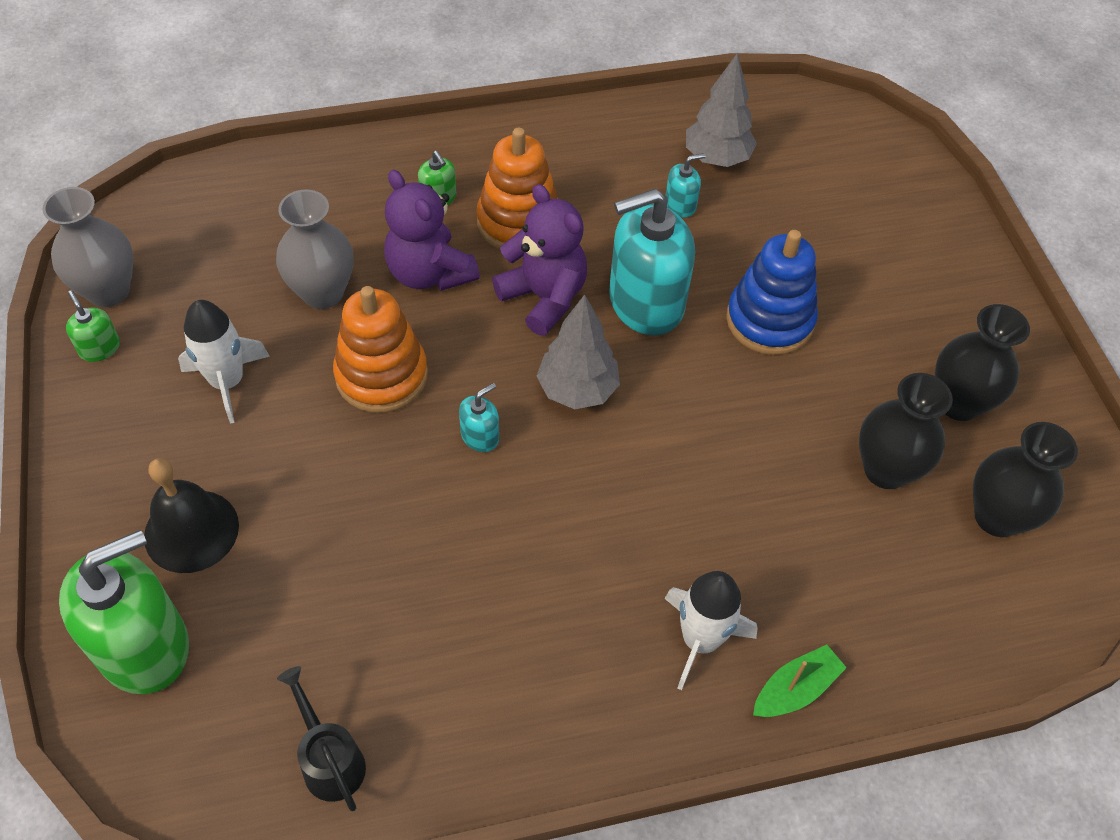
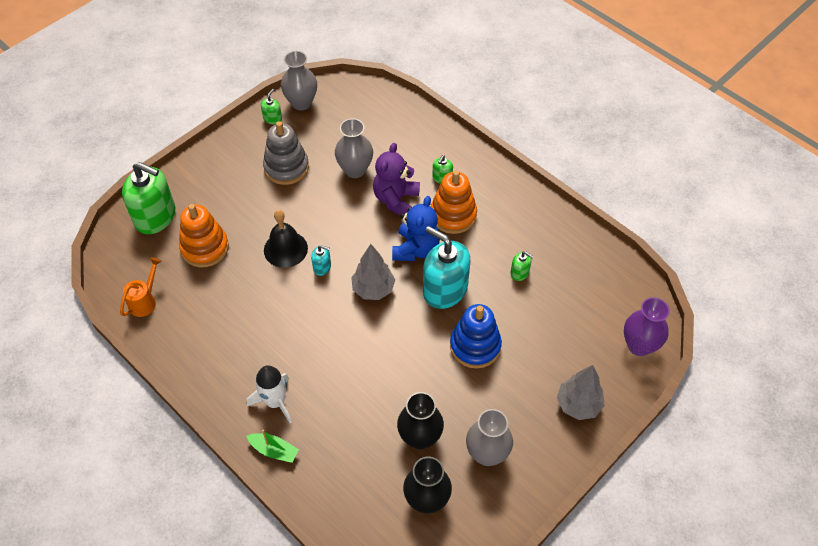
camera: 60 degrees right, 0 degrees up
black bell [144,458,239,573] -> black bell moved to [264,210,308,268]
white rocket [178,300,270,424] -> grey stacking toy [263,121,309,185]
black watering can [277,666,366,811] -> orange watering can [120,257,161,317]
orange stacking toy [333,286,428,413] -> orange stacking toy moved to [179,204,229,267]
purple teddy bear [492,184,587,336] -> blue teddy bear [392,196,440,261]
turquoise soap dispenser [666,153,705,217] -> green soap dispenser [510,251,534,281]
grey tree [686,53,757,167] -> grey tree moved to [557,365,605,420]
black vase [935,304,1030,421] -> grey vase [466,409,513,466]
none -> purple vase [624,297,670,356]

